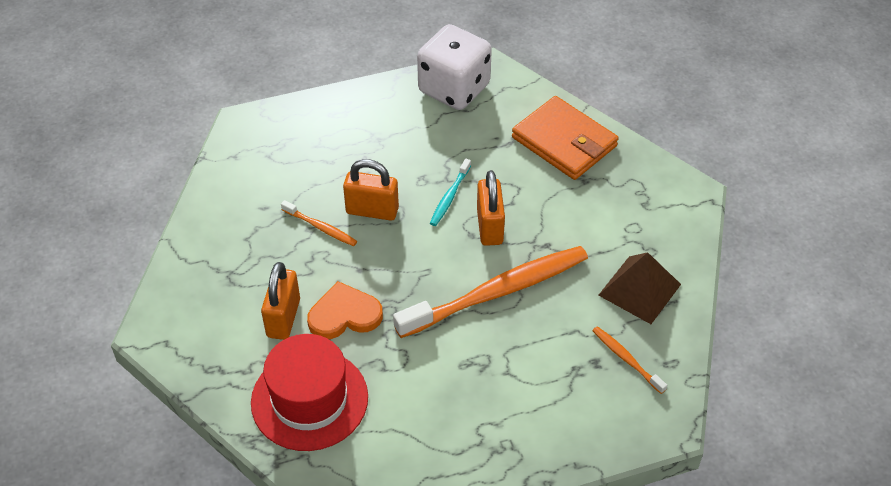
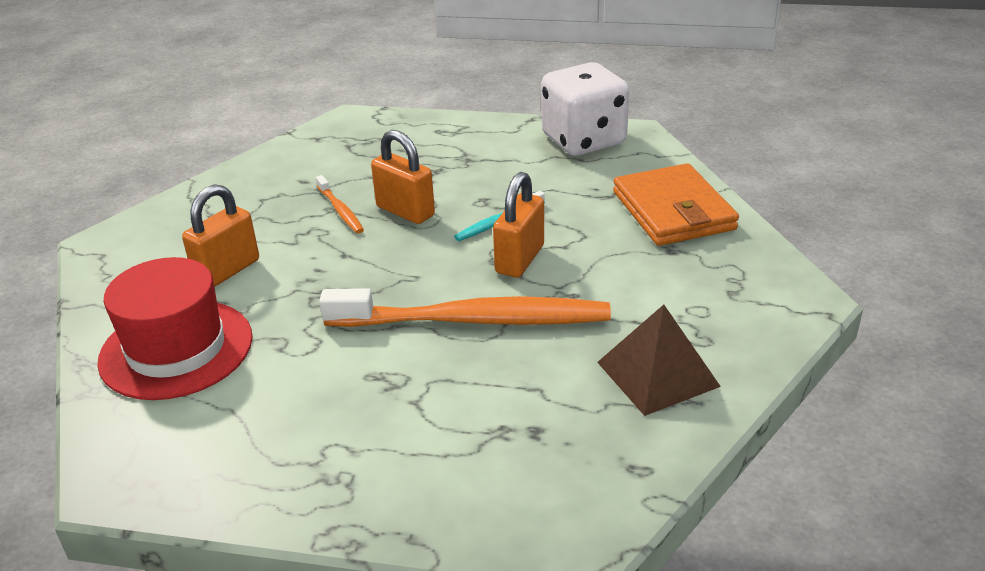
camera: 30 degrees right, 15 degrees down
orange heart [307,281,383,339] -> none
orange toothbrush [592,326,667,394] -> none

